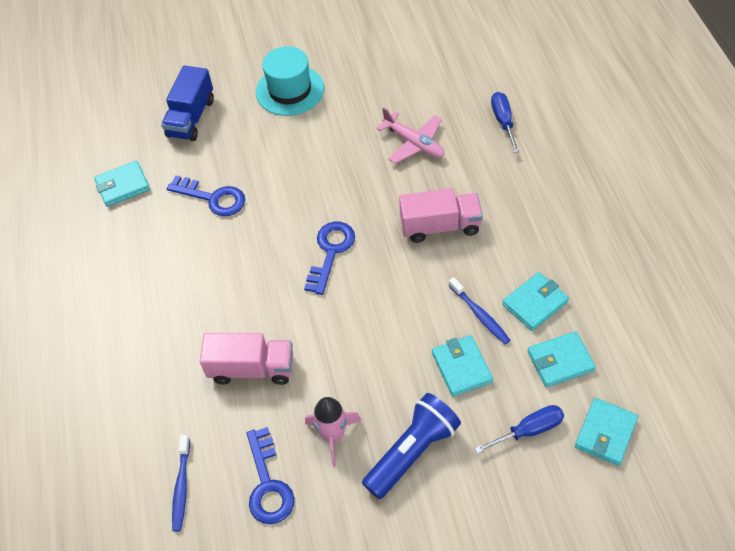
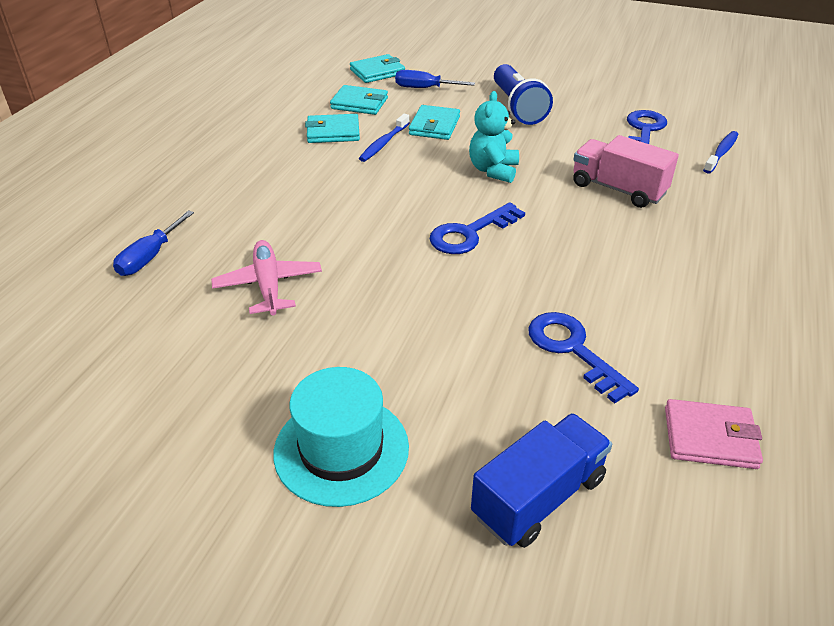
camera: 150 degrees left, 15 degrees down
turquoise wallet [94,160,150,207] -> pink wallet [665,399,763,469]
pink rocket [305,397,362,467] -> none
blue flashlight [362,393,461,499] -> blue flashlight turned 90 degrees counterclockwise [494,64,553,125]
pink truck [399,188,483,243] -> none
blue toothbrush [448,277,510,344] -> blue toothbrush turned 150 degrees counterclockwise [359,114,410,162]
none -> turquoise teddy bear [469,91,519,183]

